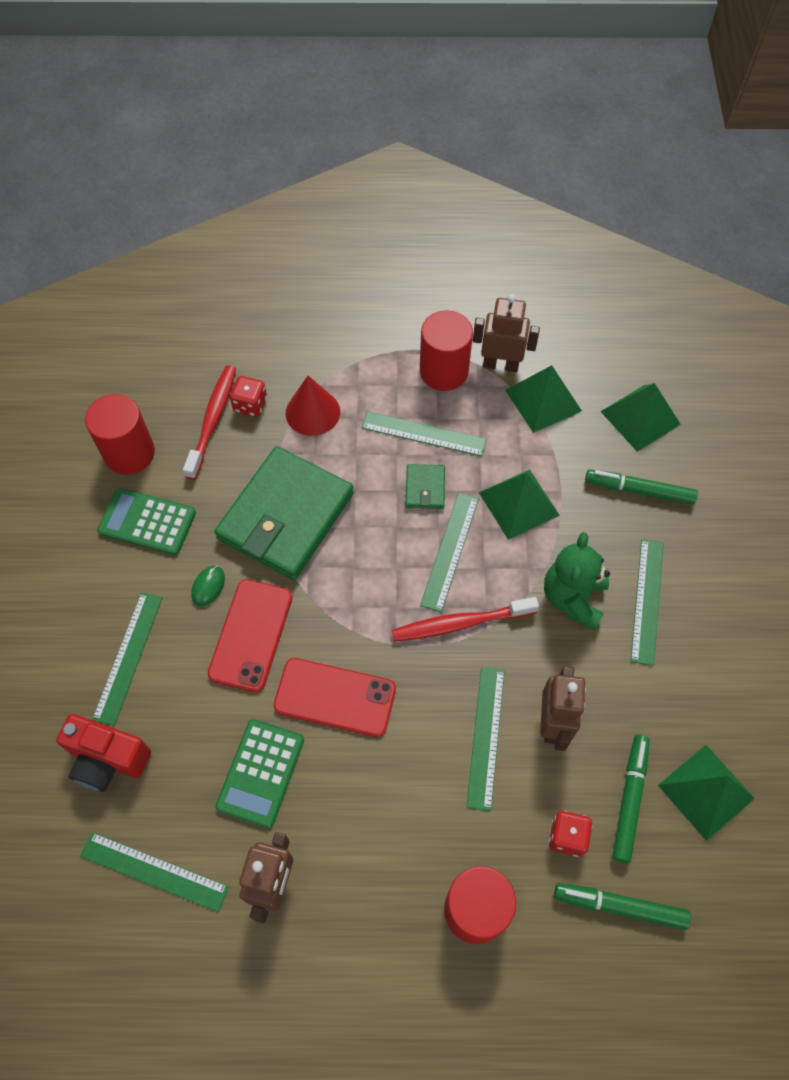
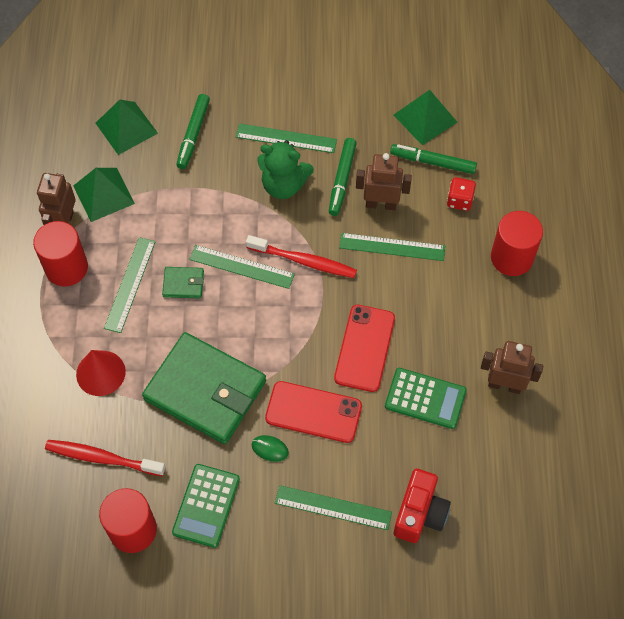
camera: 90 degrees left, 0 degrees up
green ruler [80,832,229,912] -> none
red dice [230,376,267,417] -> none
red toothbrush [392,597,539,642] -> red toothbrush turned 60 degrees counterclockwise [246,235,357,278]
green pyramid [479,469,560,540] -> none
green marker [554,883,691,930] -> green marker moved to [329,138,357,216]

